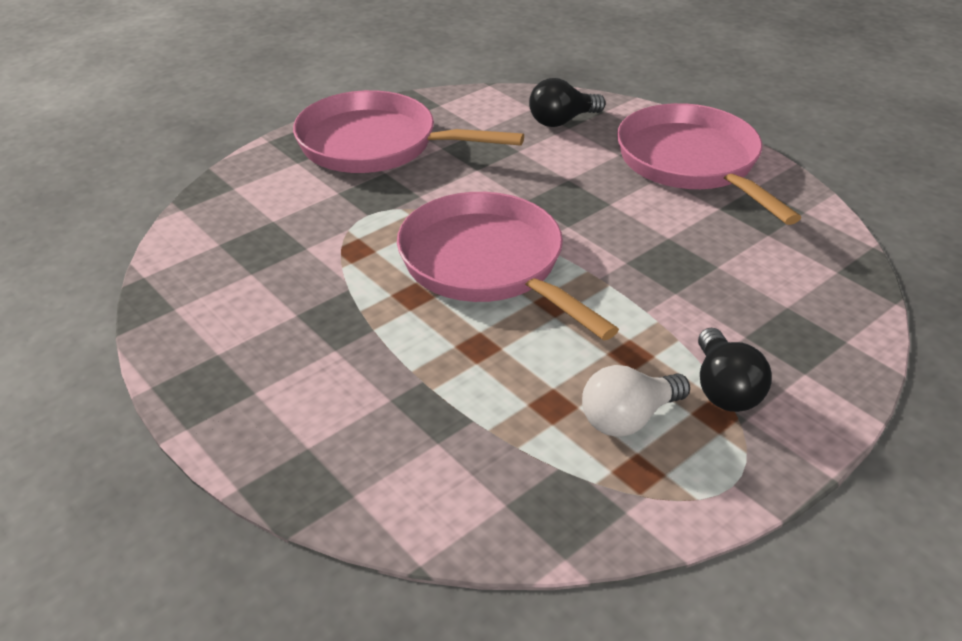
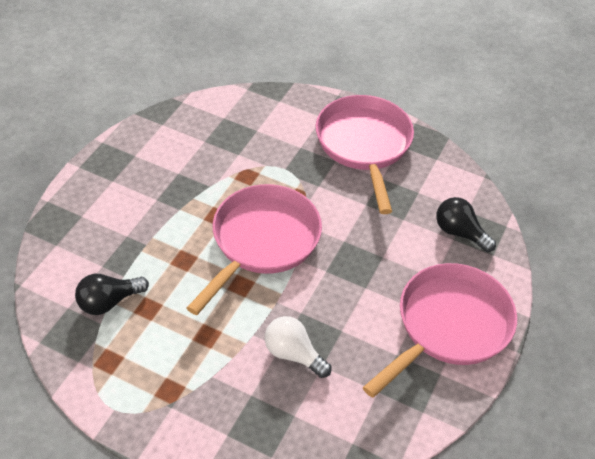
camera: 65 degrees right, 10 degrees up
white light bulb [582,365,690,437] -> white light bulb moved to [265,316,331,378]
black light bulb [698,328,772,412] -> black light bulb moved to [75,274,149,315]

